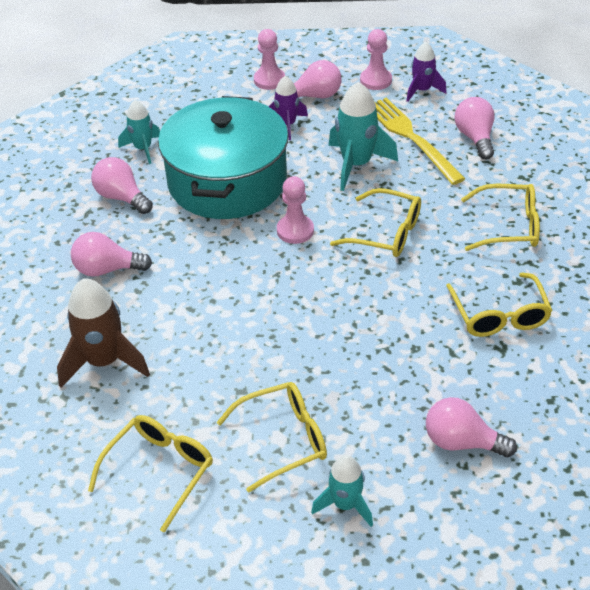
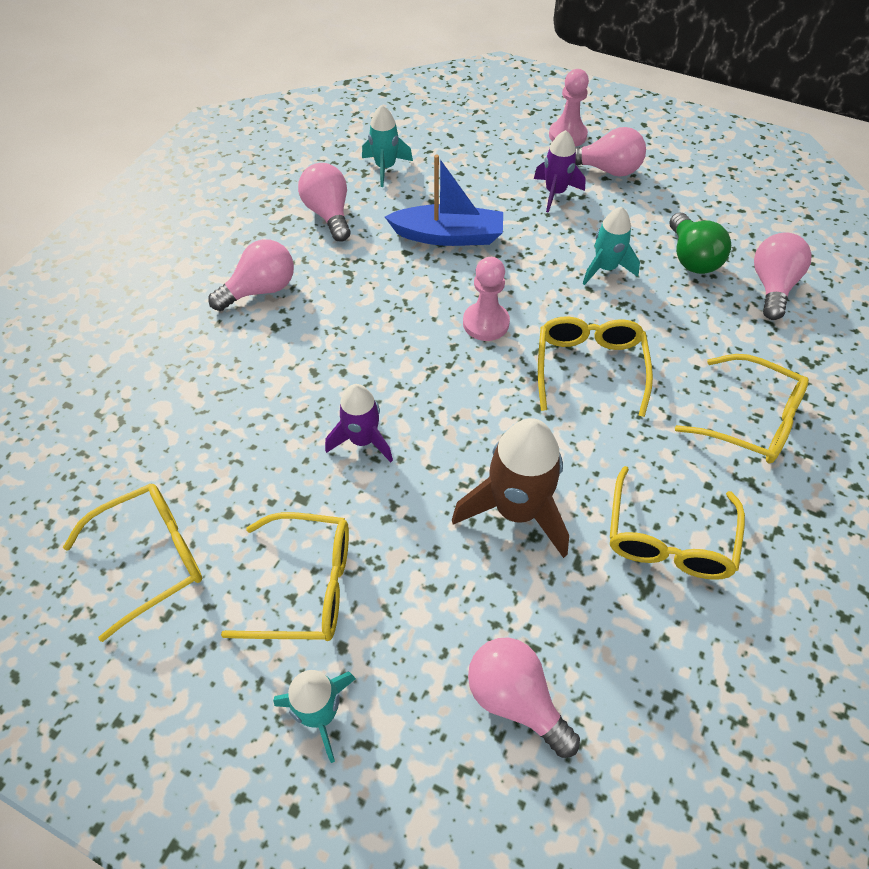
camera: 25 degrees right, 10 degrees up
brown rocket [57,278,150,388] -> brown rocket moved to [452,418,569,558]
pink light bulb [71,232,152,277] -> pink light bulb turned 120 degrees clockwise [208,239,294,311]
turquoise pot [158,96,289,219] -> blue boat [385,155,503,246]
turquoise rocket [328,82,398,191] -> turquoise rocket [583,207,640,285], size x0.62
yellow glasses [330,188,421,257] -> yellow glasses turned 135 degrees counterclockwise [538,316,653,417]
pink pawn [360,29,392,90] -> none
yellow fork [375,98,465,185] -> green light bulb [669,213,731,274]
purple rocket [406,42,447,102] -> purple rocket moved to [325,384,393,462]

